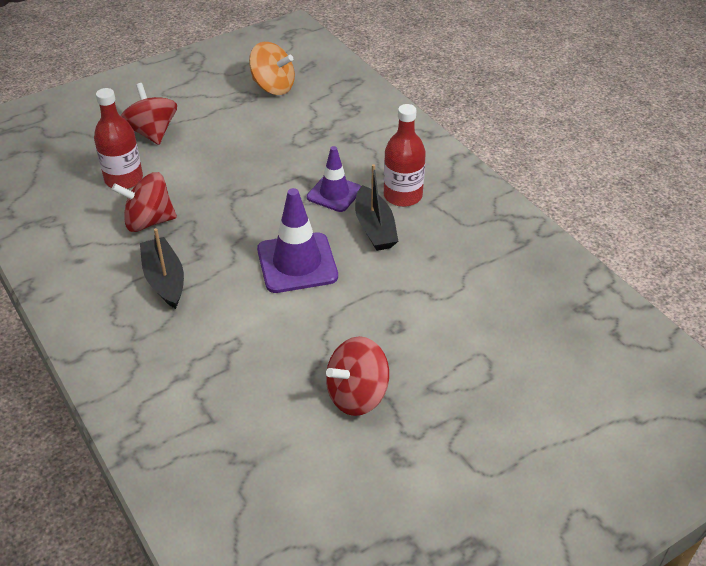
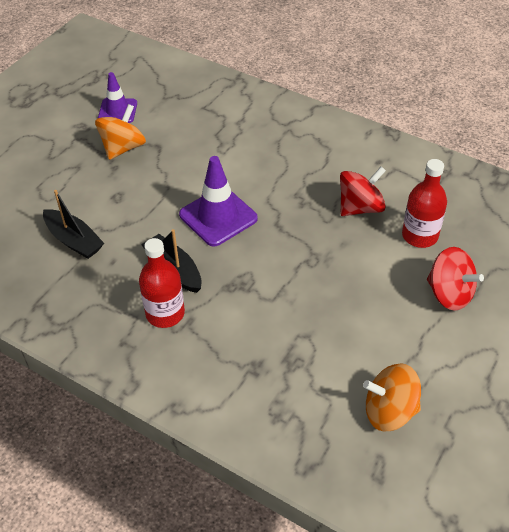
camera: 155 degrees right, 5 degrees up
black boat [140,228,184,309] -> black boat moved to [43,190,104,259]
purple traffic cone [307,146,361,212] -> purple traffic cone moved to [98,72,137,123]
red spinning top [326,336,389,416] -> orange spinning top [95,104,146,160]

